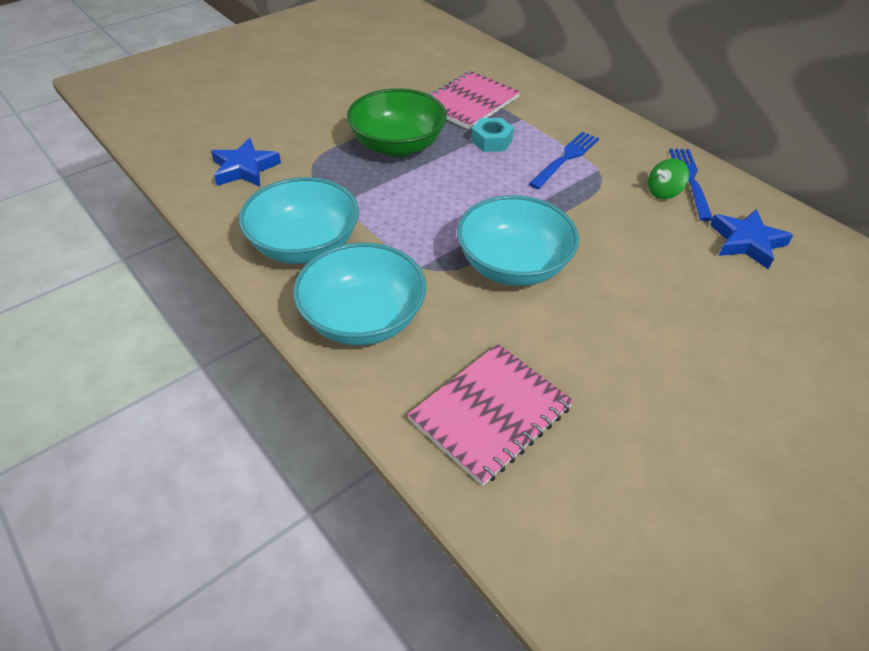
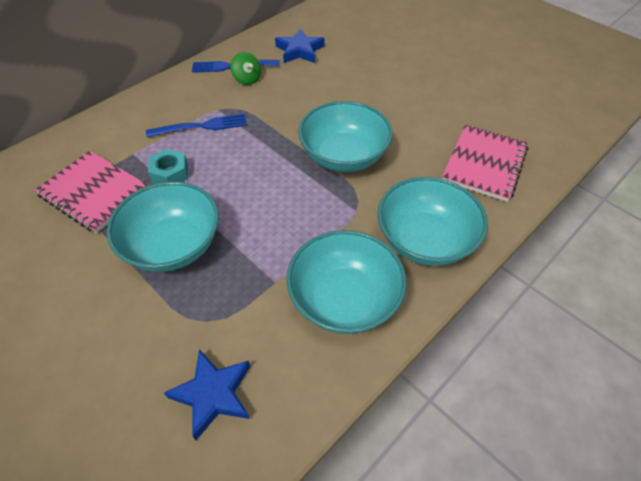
camera: 95 degrees left, 5 degrees up
green bowl [347,88,447,157] -> turquoise bowl [107,181,219,272]
pink notebook [408,344,573,486] -> pink notebook turned 75 degrees clockwise [442,125,528,202]
blue fork [529,132,599,189] -> blue fork turned 135 degrees clockwise [146,113,247,137]

